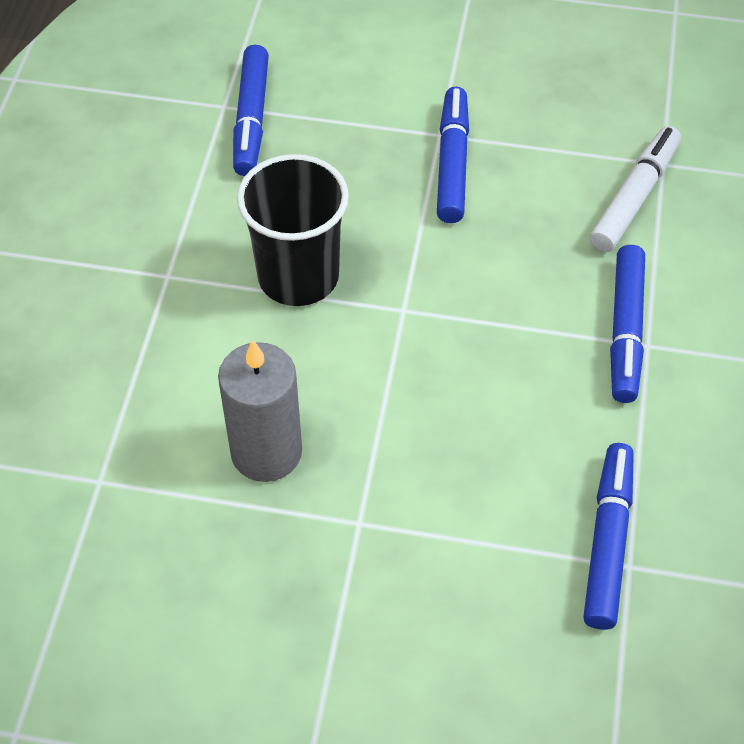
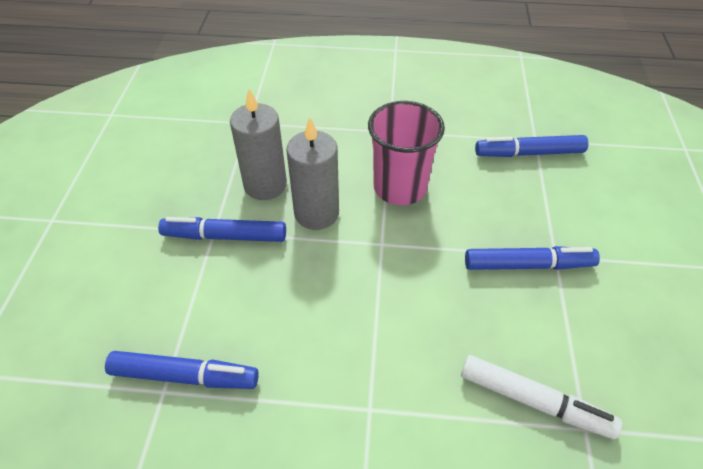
camera: 85 degrees right, 5 degrees down
black cup [237,154,349,306] -> pink cup [368,101,445,205]
blue marker [610,245,645,403] -> blue marker moved to [158,217,286,242]
none -> grey candle [286,117,339,230]

